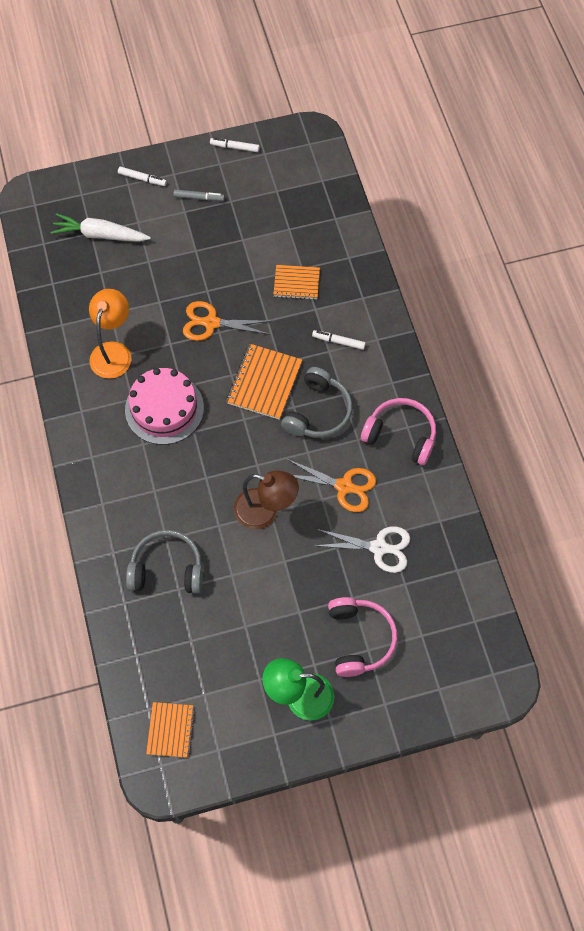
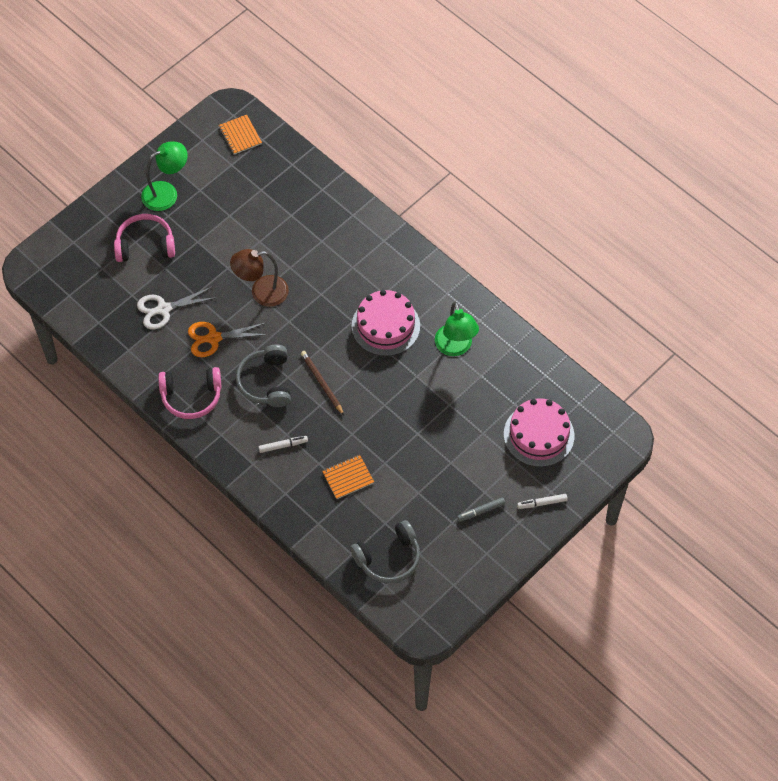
camera: 150 degrees right, 5 degrees down
white carrot [50,213,151,242] -> pink cake [504,398,574,467]
orange lamp [89,289,132,379] -> green lamp [435,302,479,356]
grey headphones [126,530,203,594] -> grey headphones moved to [350,520,420,583]
orange scissors [183,301,271,341] -> none
white marker [210,138,260,152] -> none
orange notebook [226,344,302,420] -> brown pencil [301,351,344,415]
pink headphones [328,597,397,677] -> pink headphones turned 120 degrees clockwise [114,214,175,262]

